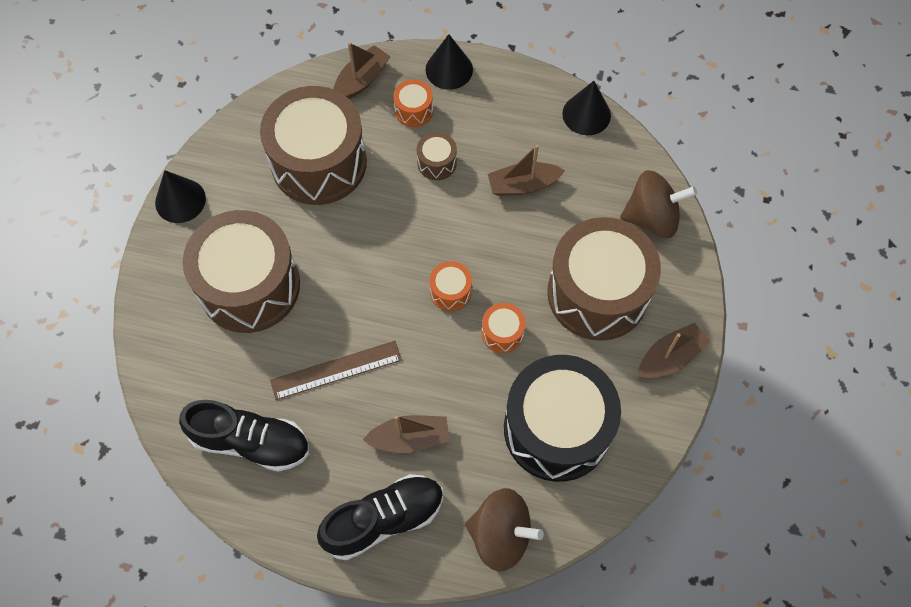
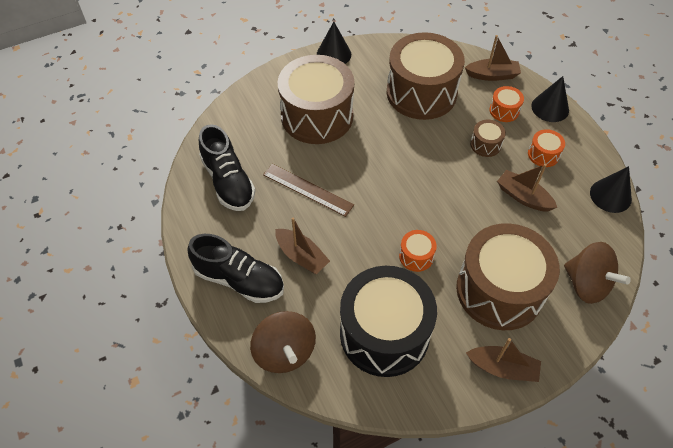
camera: 50 degrees right, 10 degrees down
orange drum [429,261,472,311] -> orange drum moved to [528,129,565,167]

